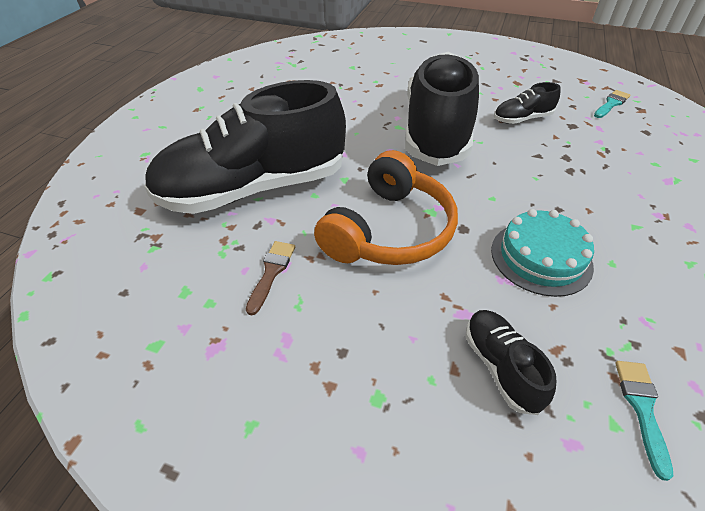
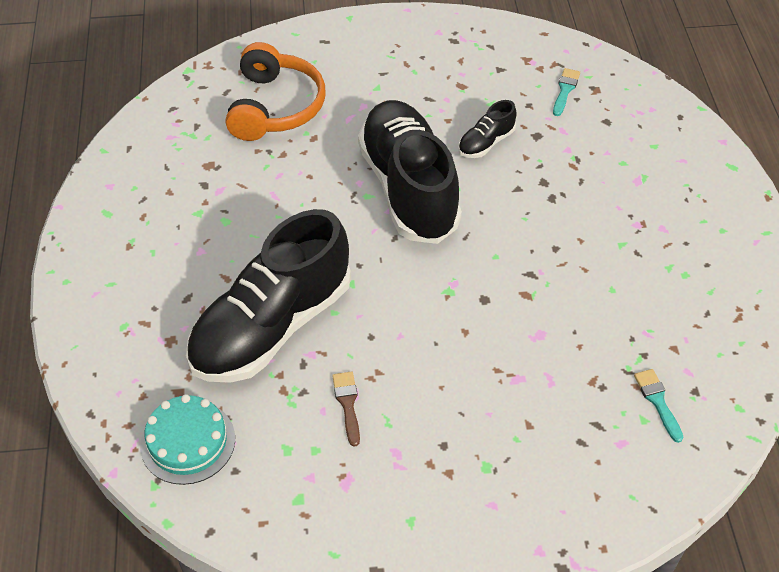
camera: 25 degrees left, 5 degrees up
orange headphones [314,150,458,265] -> orange headphones moved to [226,42,325,141]
black shoe [465,310,556,415] -> none
turquoise cake [491,209,594,297] -> turquoise cake moved to [140,394,235,485]

